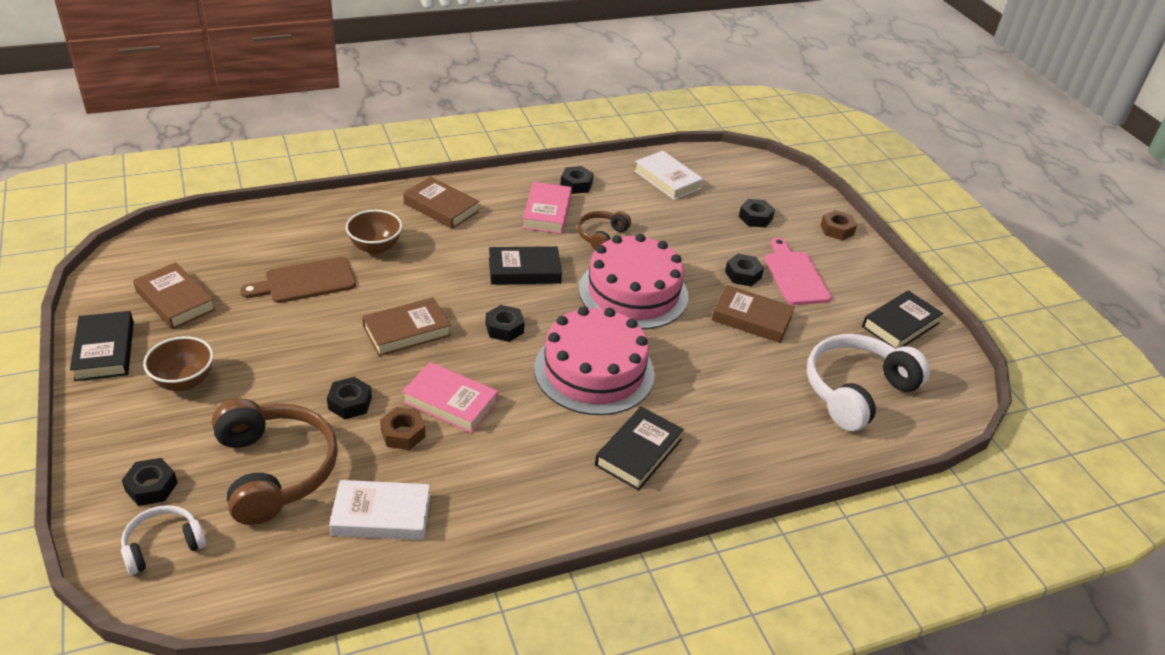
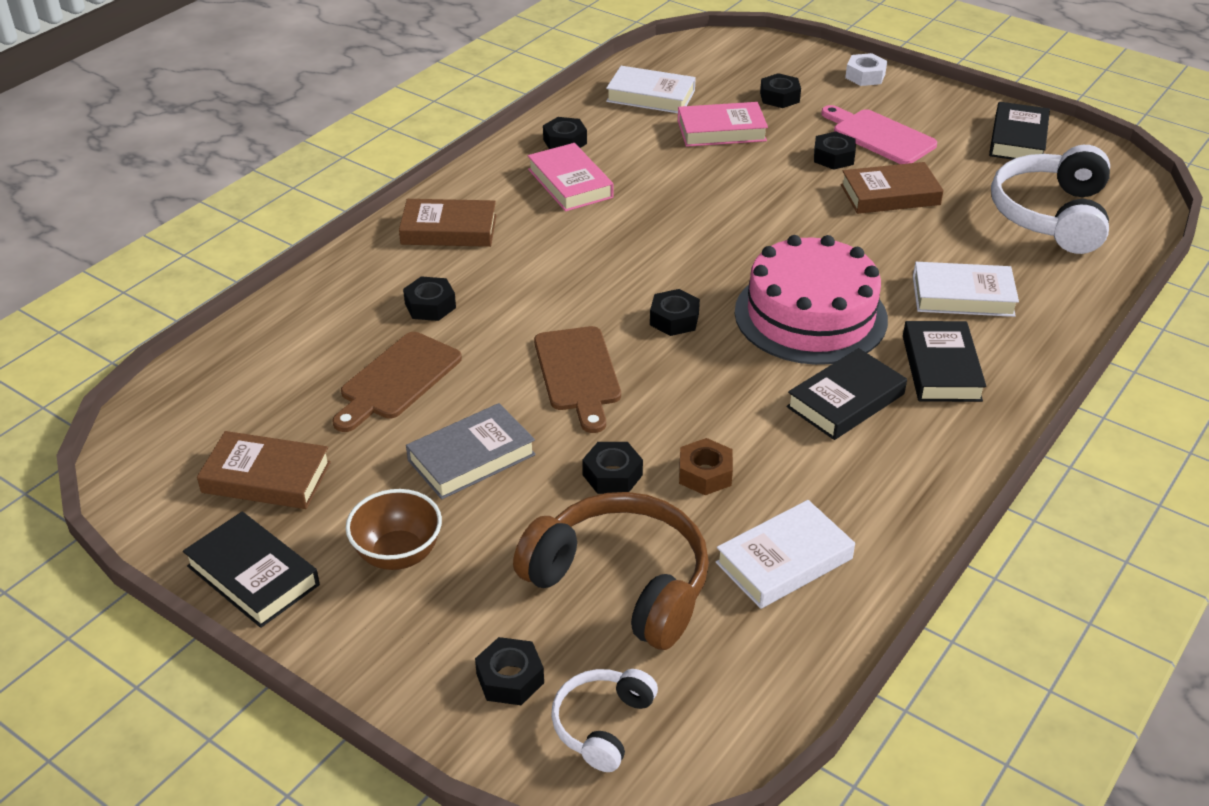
camera: 30 degrees left, 0 degrees up
brown bowl [346,210,402,255] -> black nut [403,276,456,321]
brown book [362,297,451,356] -> brown cutting board [534,326,621,433]
pink book [402,362,498,433] -> pink book moved to [678,102,768,147]
black book [489,246,562,285] -> black book moved to [786,348,907,440]
brown headphones [577,211,631,250] -> none
pink cake [579,234,688,329] -> none
brown nut [821,210,857,240] -> white nut [845,53,887,86]
none -> grey book [406,403,536,499]
none -> white book [913,262,1019,317]

